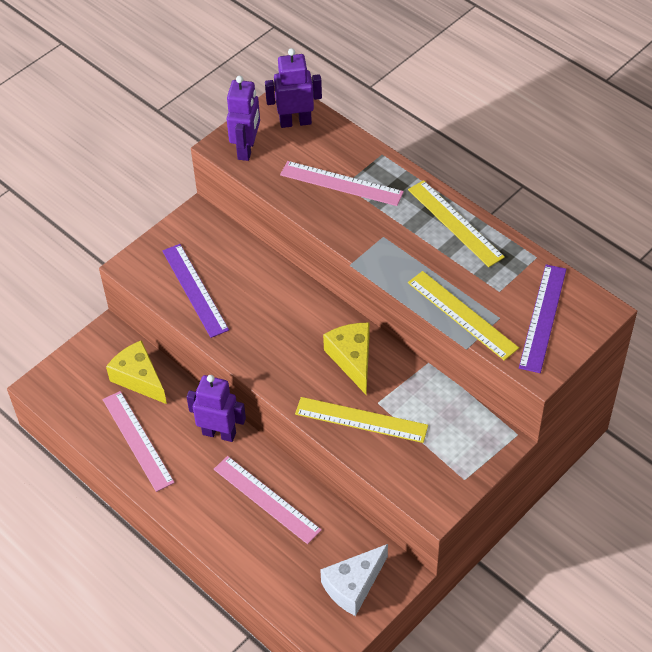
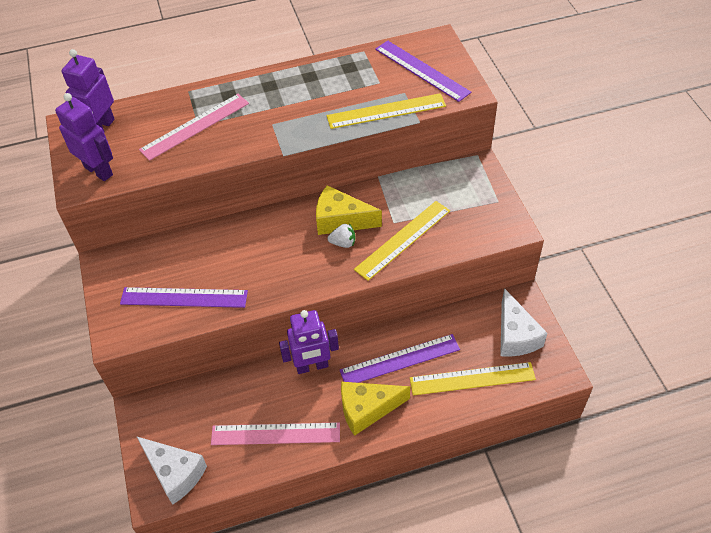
camera: 60 degrees left, 0 degrees up
yellow cheese [106,340,167,404] -> yellow cheese moved to [341,382,410,436]
purple robot [187,375,246,442] -> purple robot turned 150 degrees counterclockwise [279,310,339,374]
pink ruler [214,456,322,544] -> purple ruler [340,334,460,383]
yellow ruler [408,180,505,267] -> yellow ruler moved to [410,362,536,396]
none -> white cheese [136,436,207,505]
none -> white strawberry [327,223,355,248]

